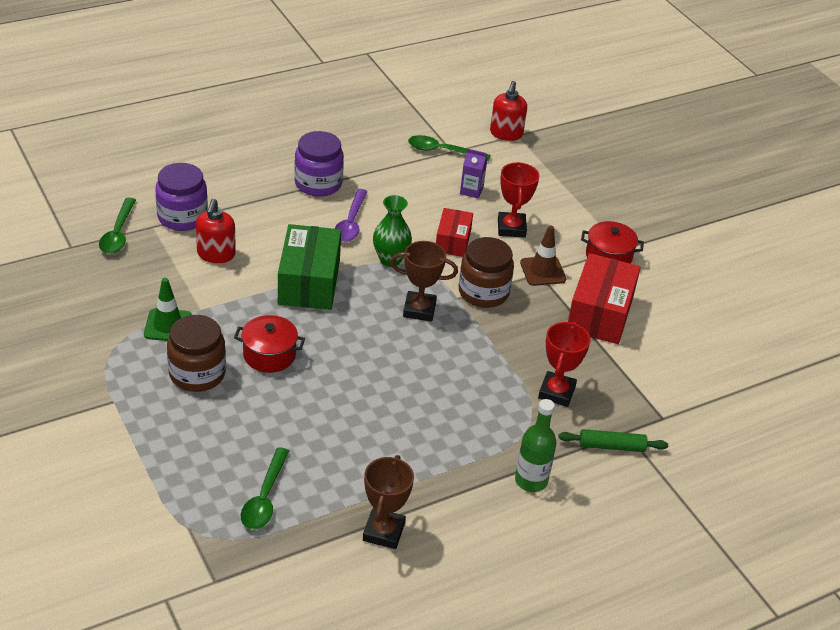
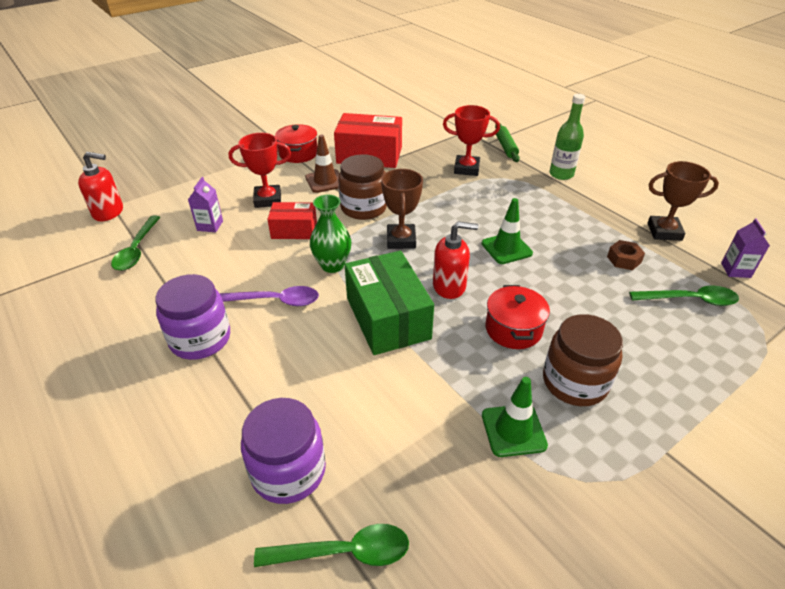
camera: 95 degrees left, 0 degrees up
red soap dispenser [196,199,236,263] -> red soap dispenser moved to [433,222,478,299]
green box [278,224,341,310] -> green box turned 75 degrees clockwise [345,251,434,355]
none -> green traffic cone [482,198,533,264]
none -> brown nut [607,240,645,270]
none -> purple carton [721,218,770,278]

